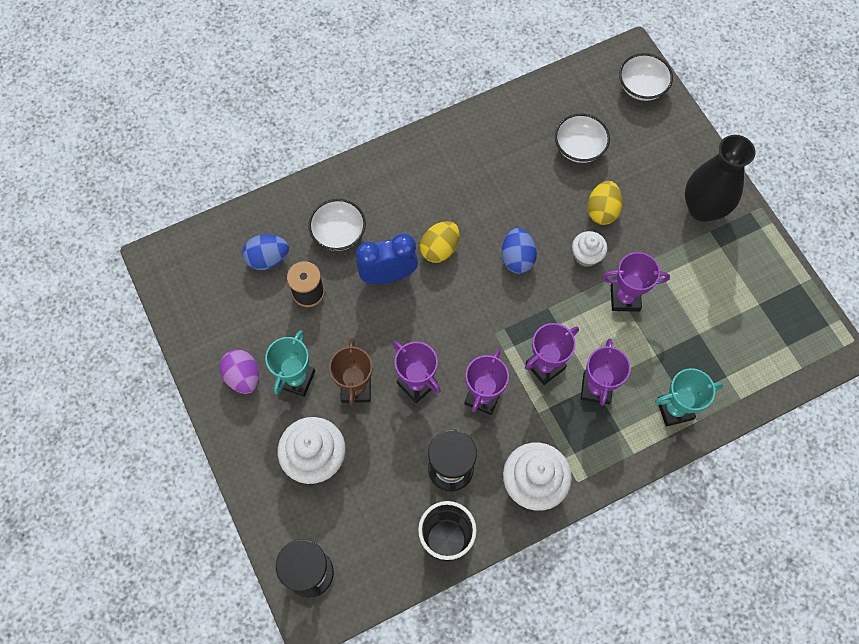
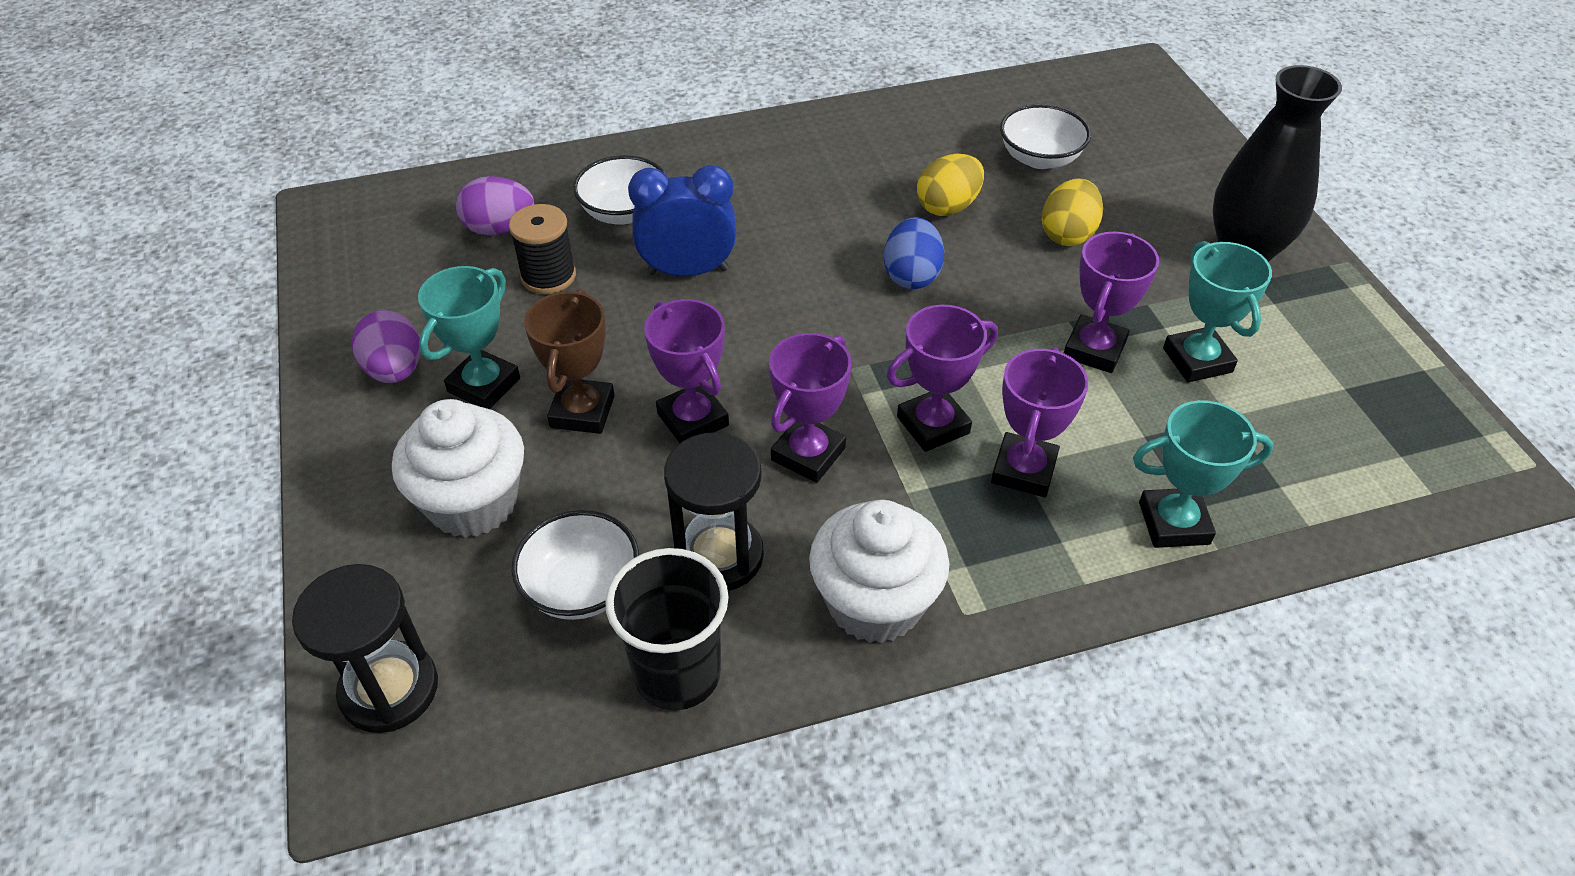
camera: 10 degrees right, 20 degrees down
blue egg [242,234,289,270] -> purple egg [456,176,534,235]
yellow egg [420,221,460,263] -> yellow egg moved to [917,154,984,216]
white cupcake [572,231,608,267] -> none
purple trophy [602,252,670,312] -> purple trophy turned 75 degrees counterclockwise [1064,232,1159,373]
white bowl [619,53,673,101] -> white bowl moved to [511,510,639,620]
none -> turquoise trophy [1163,241,1272,383]

